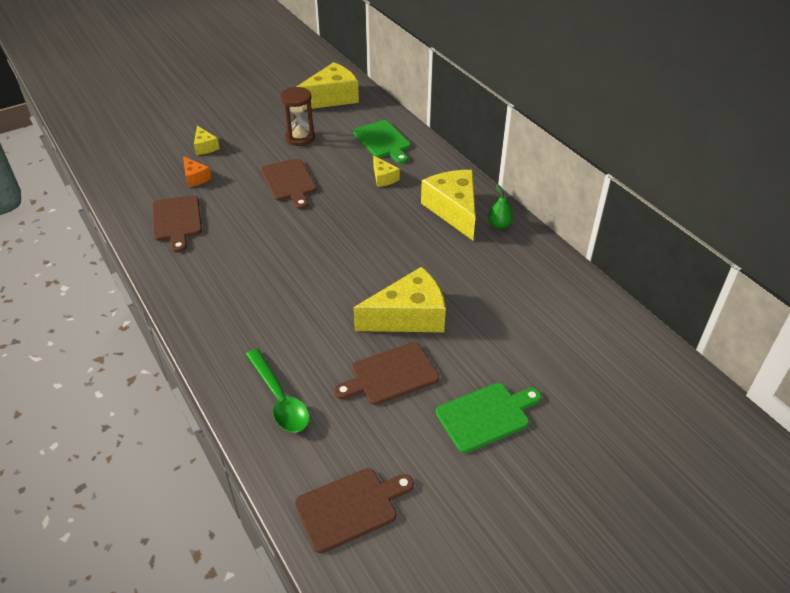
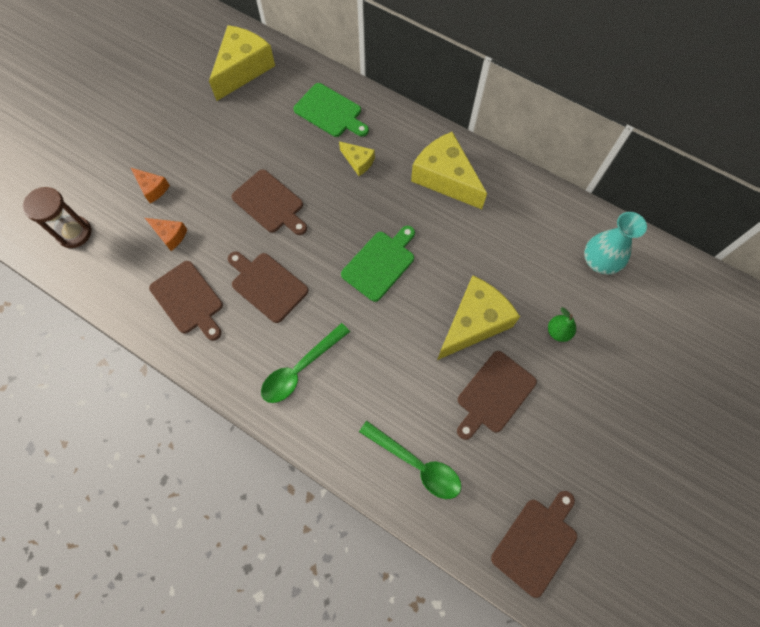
camera: 25 degrees left, 25 degrees up
yellow cheese [194,126,220,155] -> orange cheese [131,168,170,203]
brown hourglass [280,87,315,146] -> brown hourglass moved to [23,187,92,248]
green cutting board [436,383,541,453] -> green cutting board moved to [341,226,415,302]
green pear [488,184,513,229] -> green pear moved to [548,307,576,342]
none -> brown cutting board [228,252,308,323]
none -> green spoon [261,323,350,403]
none -> turquoise vase [584,212,647,275]

